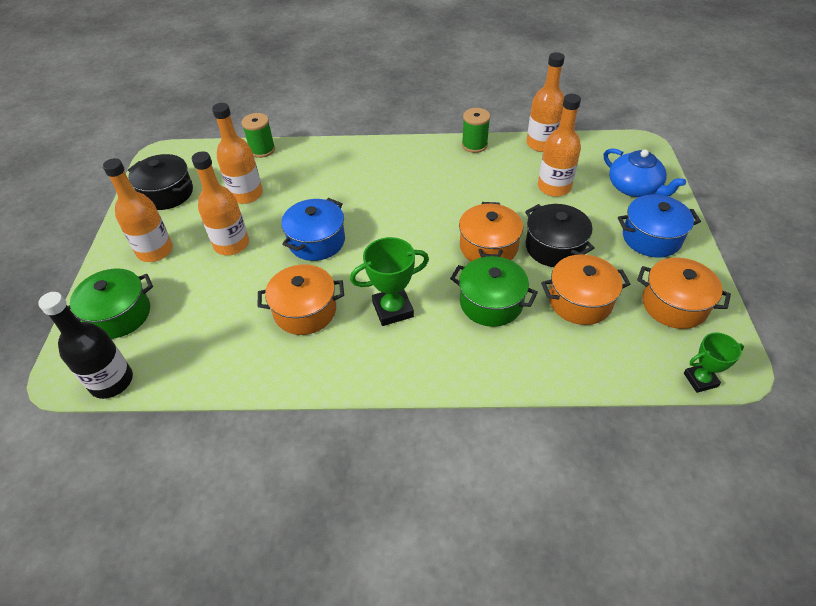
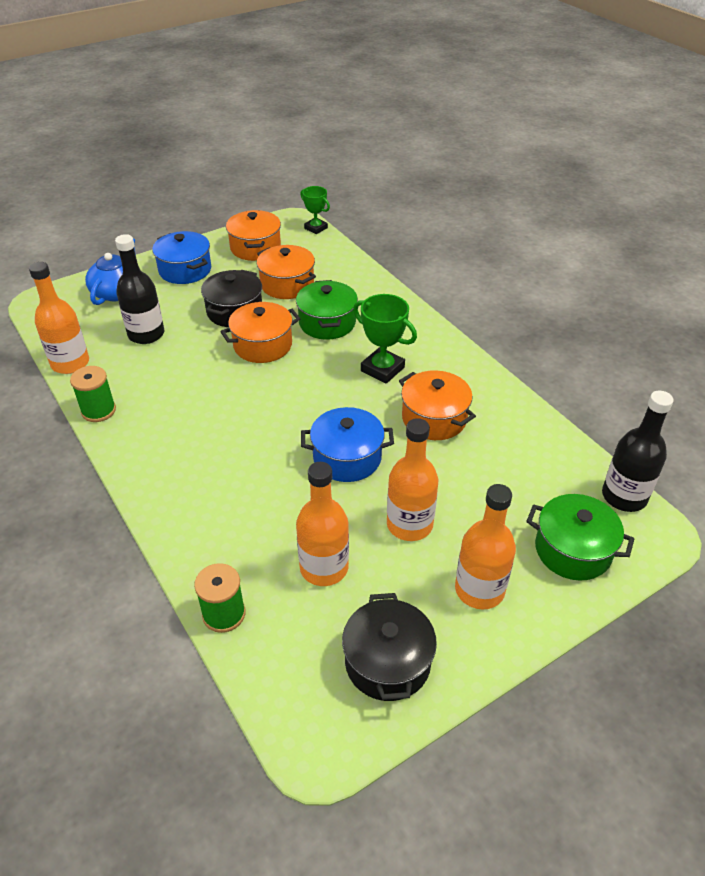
camera: 125 degrees left, 5 degrees down
orange bottle [538,94,581,197] -> black bottle [115,234,164,344]

